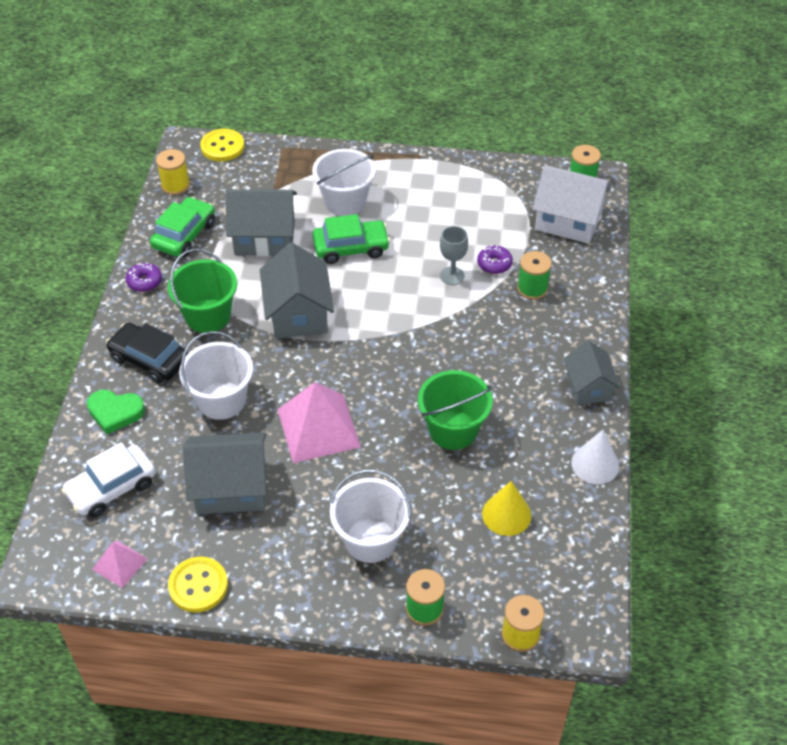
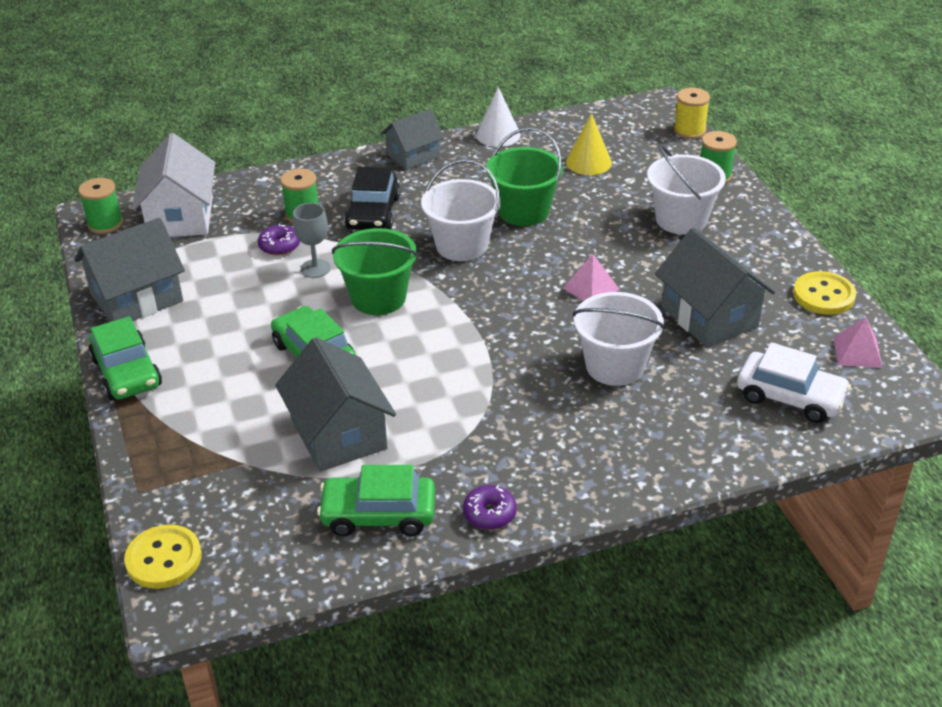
camera: 115 degrees left, 10 degrees down
green heart [87,390,145,434] -> none
black car [106,322,188,383] -> black car moved to [344,167,400,230]
yellow spool [156,149,190,195] -> none
green bucket [168,249,237,333] -> green bucket moved to [332,228,418,315]
grey house [260,243,334,339] -> grey house moved to [74,218,185,322]
pink pyramid [277,382,361,463] -> pink pyramid [563,254,619,301], size x0.52
white bucket [312,149,376,216] -> white bucket moved to [421,159,501,261]
none -> green car [88,316,162,400]

